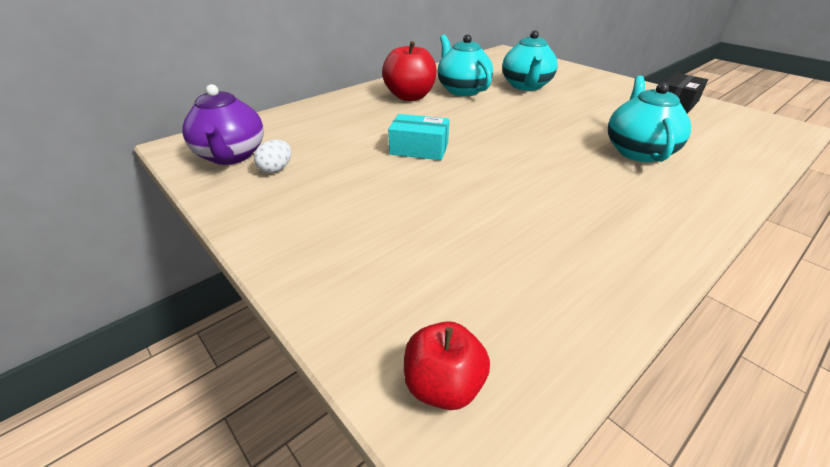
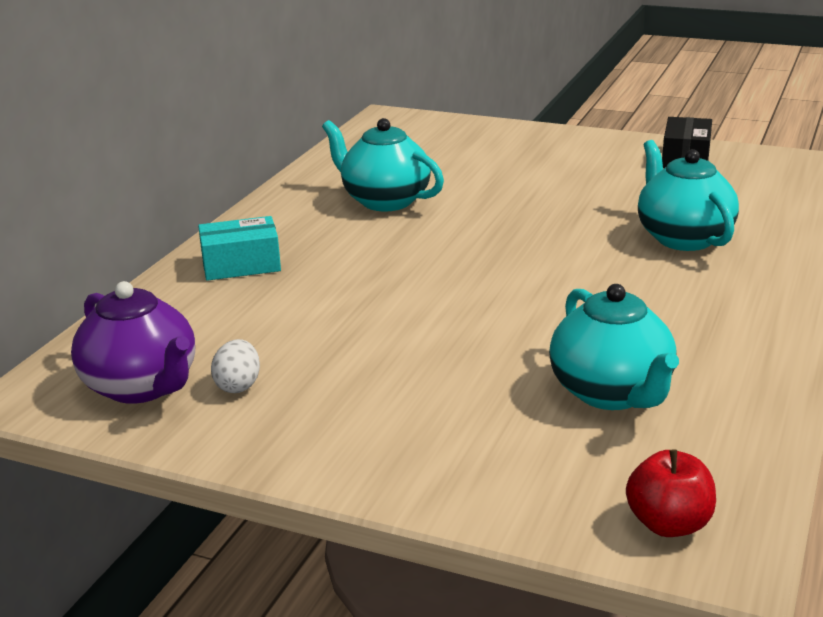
camera: 25 degrees left, 10 degrees down
red apple [382,41,437,101] -> none
turquoise box [388,114,449,160] -> turquoise box moved to [198,216,281,281]
turquoise teapot [502,30,558,91] -> turquoise teapot moved to [549,284,679,410]

